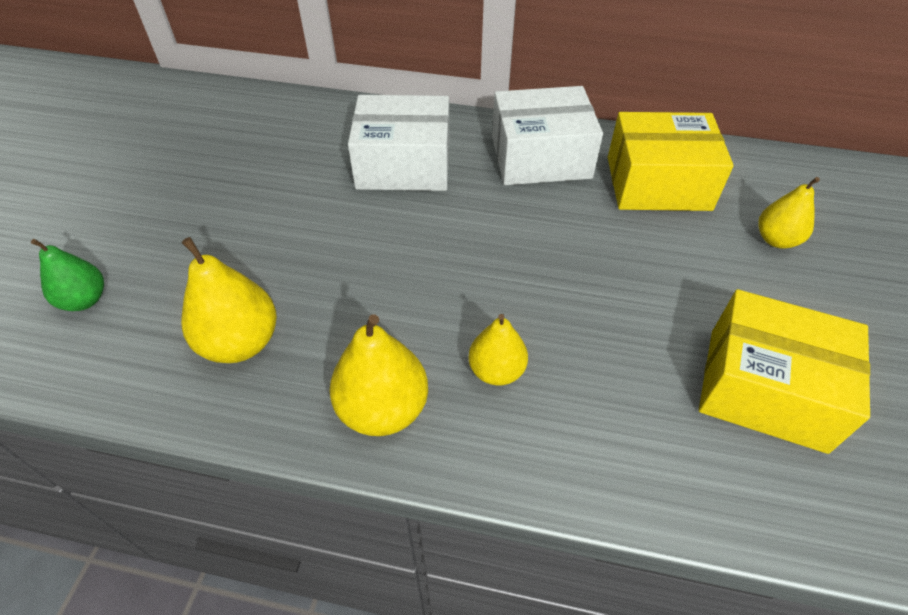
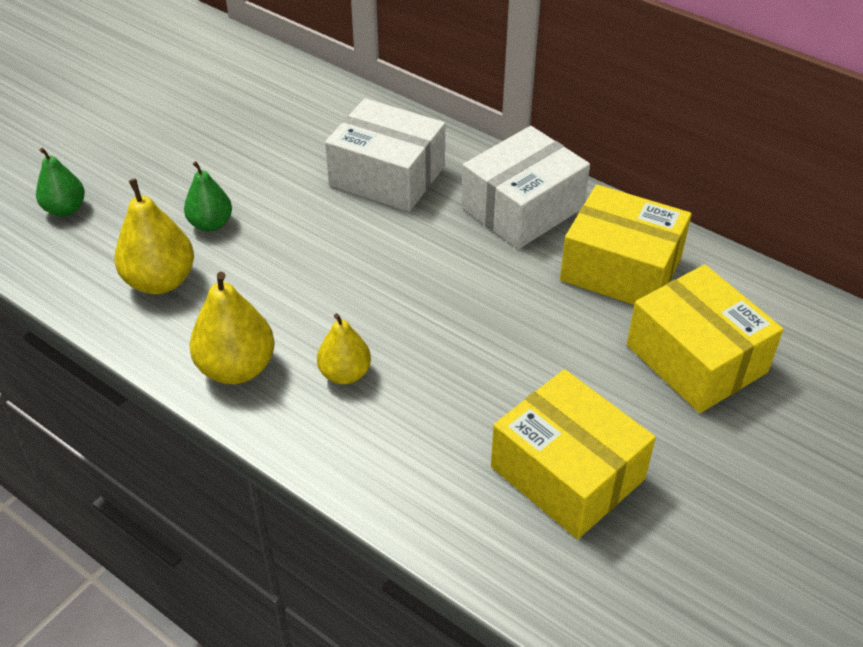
camera: 25 degrees right, 5 degrees down
white box [492,86,603,185] -> white box turned 60 degrees counterclockwise [462,126,590,249]
yellow pear [758,177,820,249] -> yellow box [627,265,783,413]
none -> green pear [184,161,232,231]

